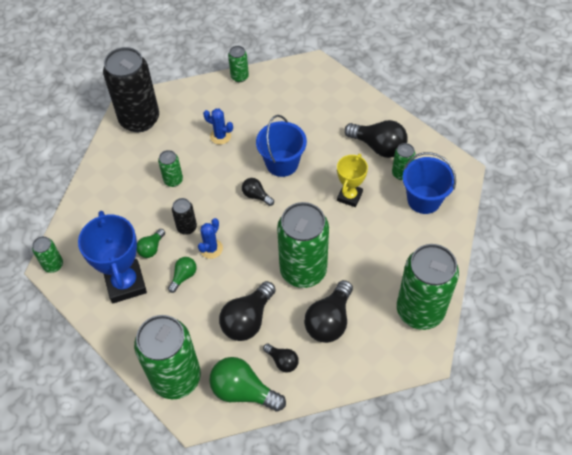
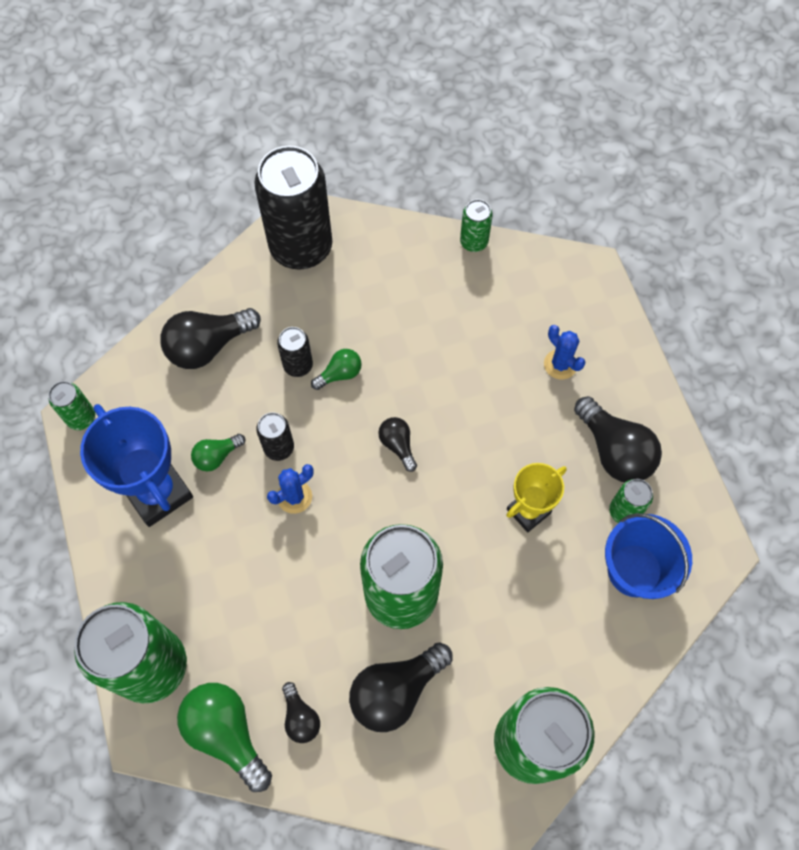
camera: 25 degrees right, 10 degrees up
blue trophy [78,211,147,303] -> blue trophy turned 45 degrees counterclockwise [80,404,193,527]
green can [158,150,183,187] -> black can [277,327,313,377]
green light bulb [168,257,197,293] -> green light bulb moved to [311,349,362,390]
blue cactus [203,109,233,145] -> blue cactus moved to [544,325,585,380]
black light bulb [219,281,276,341] -> black light bulb moved to [160,308,261,369]
blue bucket [256,115,307,177] -> none

